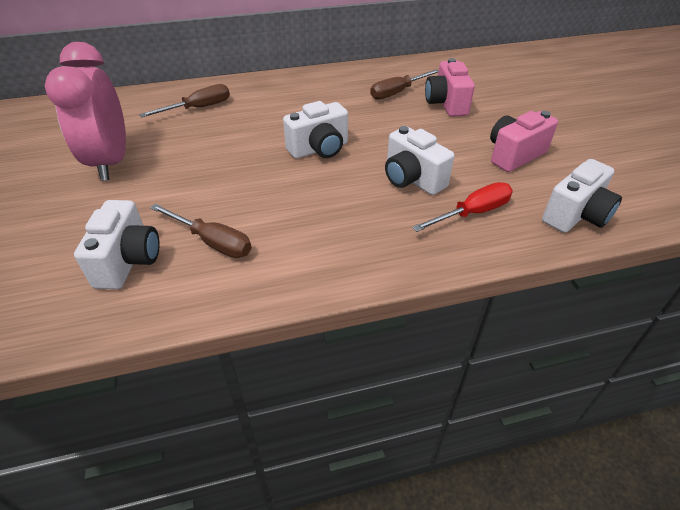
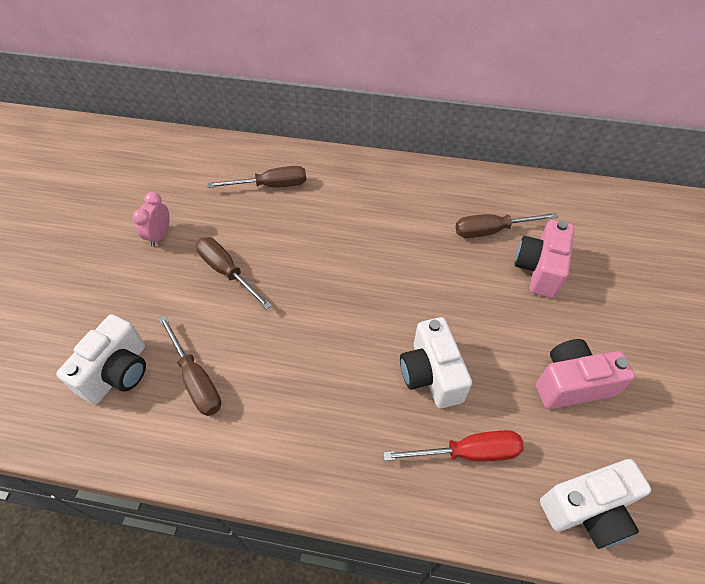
camera: 25 degrees right, 10 degrees up
pink clock [45,42,126,181] -> pink clock [133,192,170,247], size x0.44
white camera [283,101,348,159] -> none
none -> brown screwdriver [196,237,272,310]

